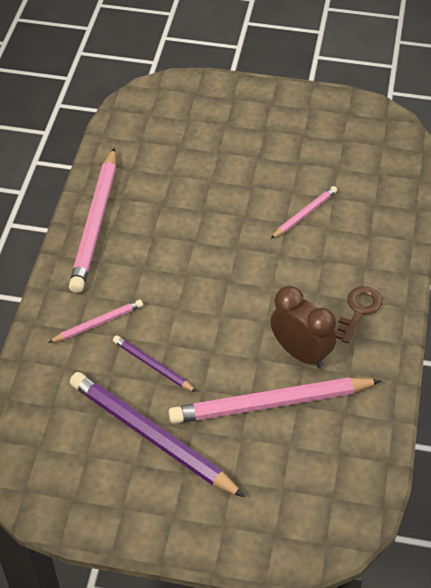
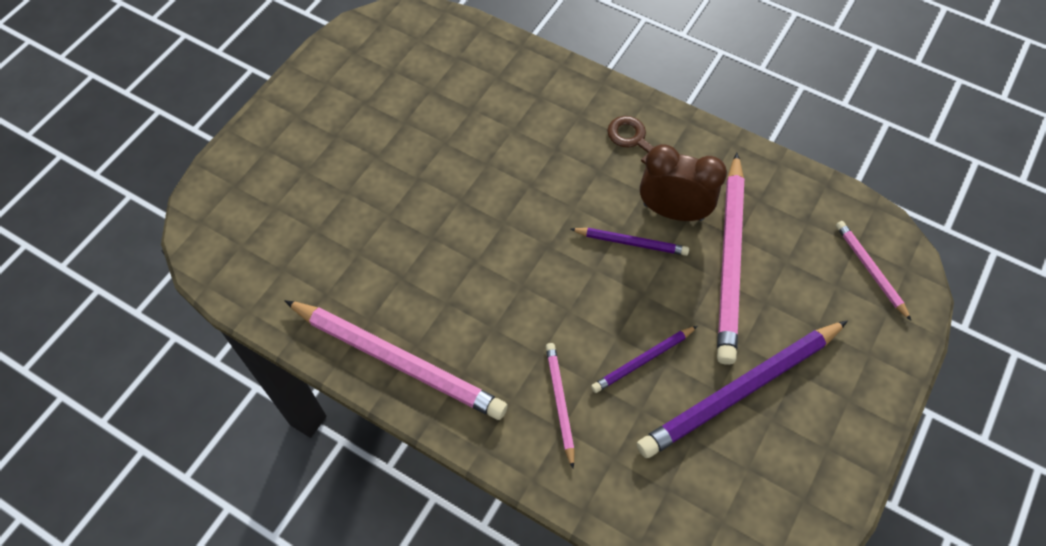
camera: 70 degrees left, 10 degrees up
brown clock [270,286,336,369] -> brown clock turned 45 degrees clockwise [640,144,727,221]
pink pencil [271,186,337,239] -> pink pencil moved to [836,221,911,321]
none -> purple pencil [571,228,689,256]

